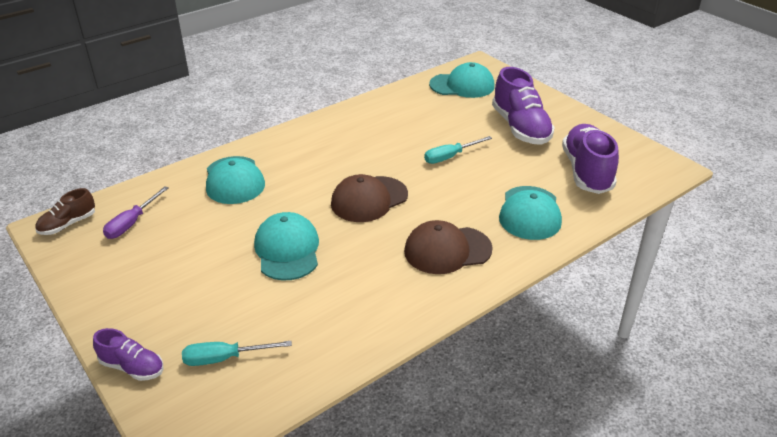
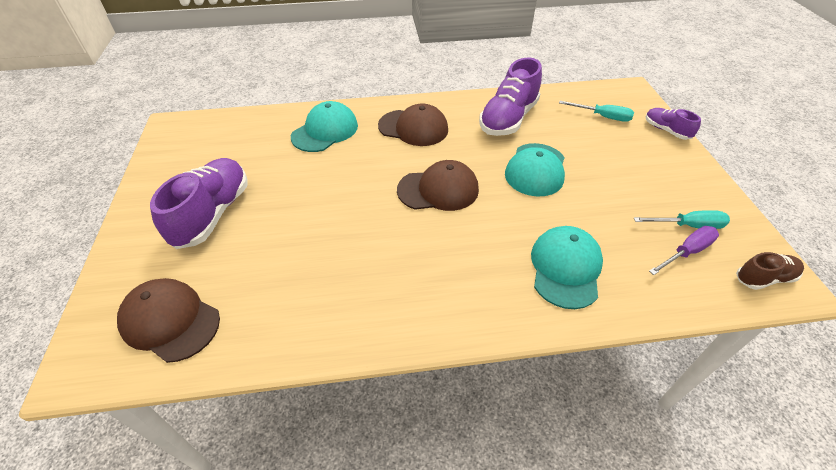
camera: 150 degrees left, 10 degrees up
turquoise screwdriver [424,136,492,164] -> turquoise screwdriver moved to [634,210,730,229]
turquoise cap [429,62,495,98] -> brown cap [117,278,220,363]
purple shoe [562,124,619,194] -> purple shoe moved to [479,57,542,136]

